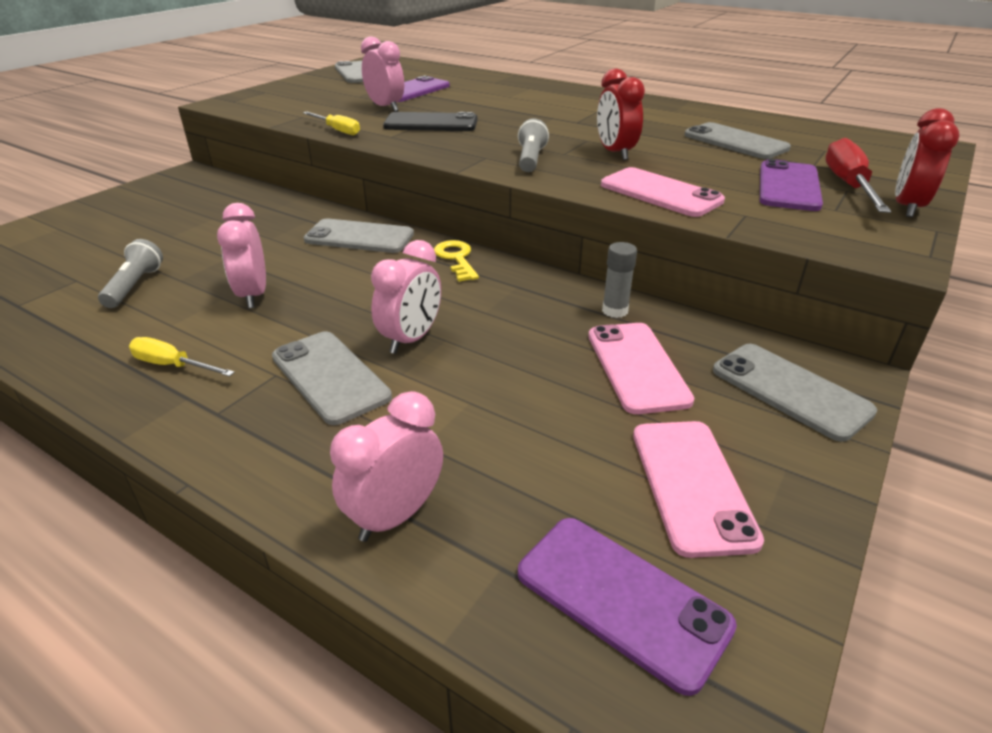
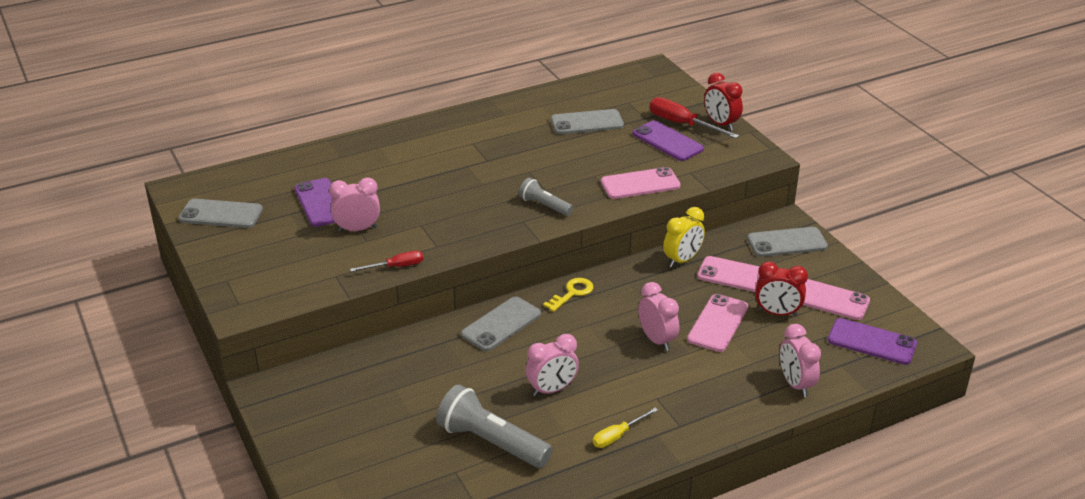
camera: 60 degrees left, 0 degrees up
grey flashlight [98,239,163,308] -> grey flashlight [436,384,552,468], size x1.76
pink clock [217,203,266,308] -> pink clock turned 45 degrees counterclockwise [526,334,579,396]
grey phone [272,331,392,425] -> none
yellow screwdriver [303,112,360,135] -> red screwdriver [350,251,423,272]
black phone [383,112,478,131] -> none
yellow key [434,240,479,282] -> yellow key turned 120 degrees clockwise [543,278,594,312]
purple phone [518,518,737,696] -> purple phone turned 45 degrees clockwise [828,318,917,365]
red clock [597,68,645,160] -> red clock moved to [755,261,808,317]
grey glue stick [602,242,637,318] -> yellow clock [663,207,705,268]
none -> pink phone [687,294,748,352]

